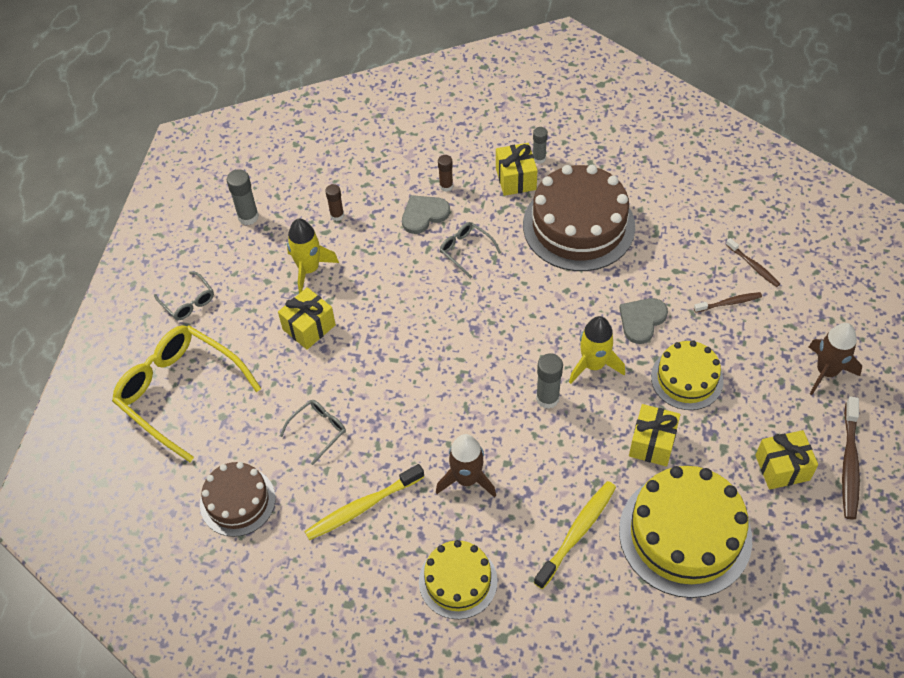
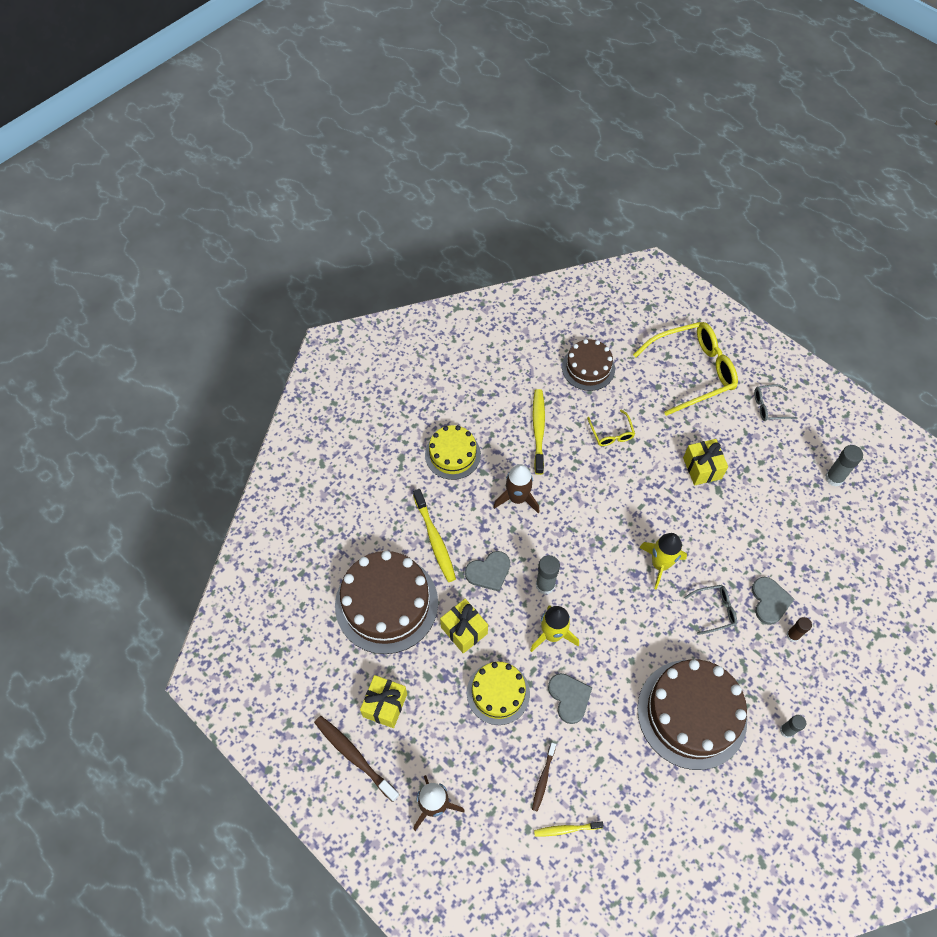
camera: 120 degrees right, 5 degrees up
grey glasses [280,400,346,465] -> yellow glasses [587,410,635,446]
yellow rocket [287,219,339,293] -> yellow rocket moved to [639,533,687,589]
brown glue stick [325,184,344,221] -> none
yellow gift [496,143,538,196] -> none
yellow cake [619,466,752,598] -> brown cake [335,551,438,654]
brown toothbrush [726,238,780,287] -> yellow toothbrush [534,822,604,836]
none -> grey heart [465,551,510,591]

